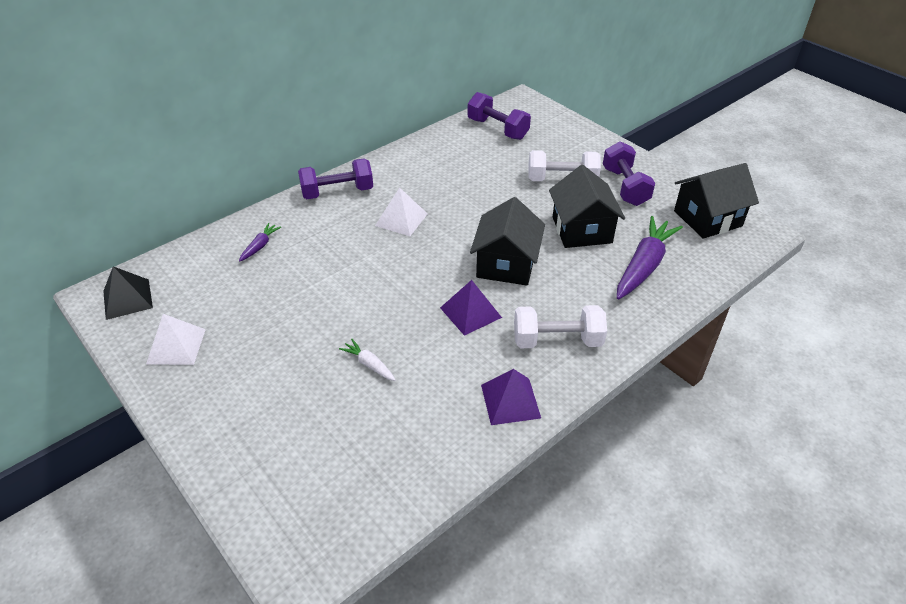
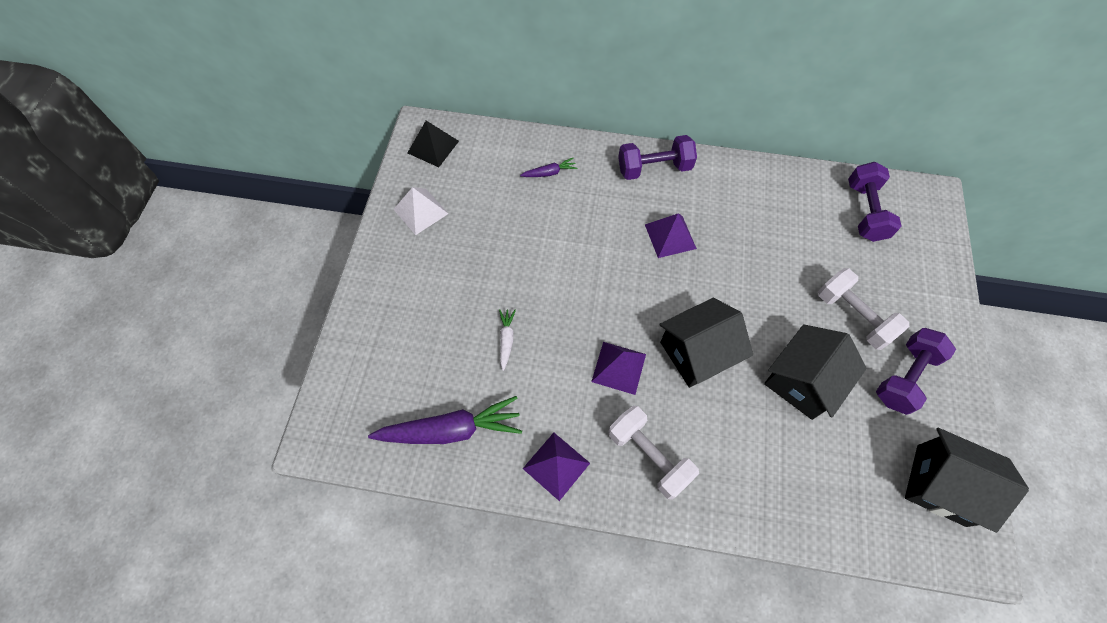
camera: 50 degrees right, 20 degrees up
purple dumbbell [298,158,373,199] -> purple dumbbell turned 45 degrees counterclockwise [618,135,697,180]
white pyramid [375,187,428,236] -> purple pyramid [645,214,697,258]
purple carrot [617,216,683,299] -> purple carrot moved to [368,396,522,444]

